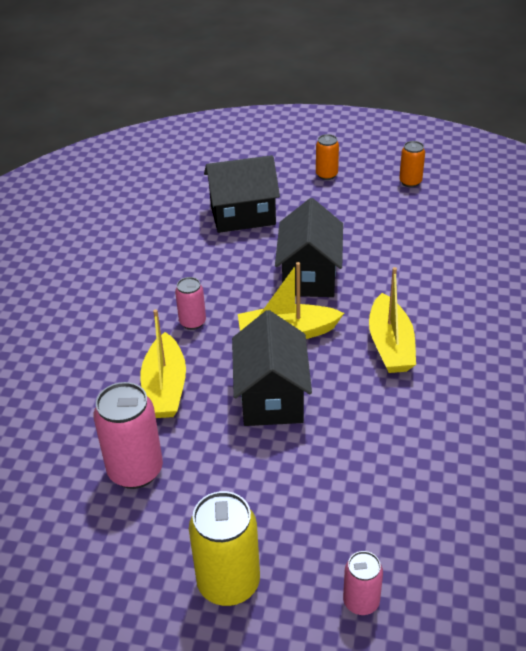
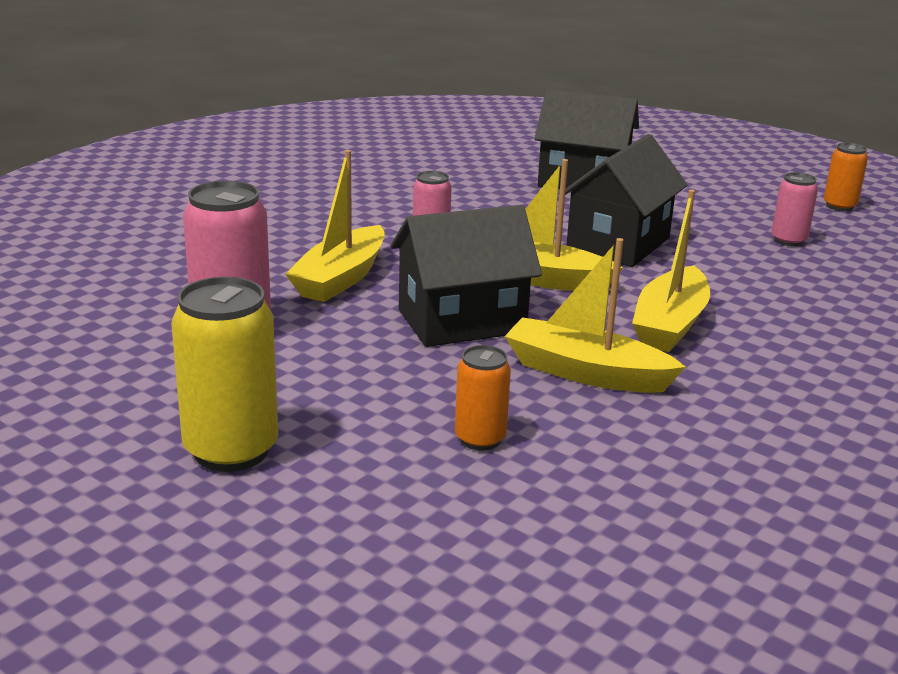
camera: 25 degrees right, 15 degrees down
black house [232,310,312,426] -> black house turned 45 degrees clockwise [390,205,542,347]
orange can [316,134,339,180] -> orange can moved to [455,345,511,451]
pink can [343,551,383,615] -> pink can moved to [771,172,818,246]
none -> yellow boat [505,238,685,393]

